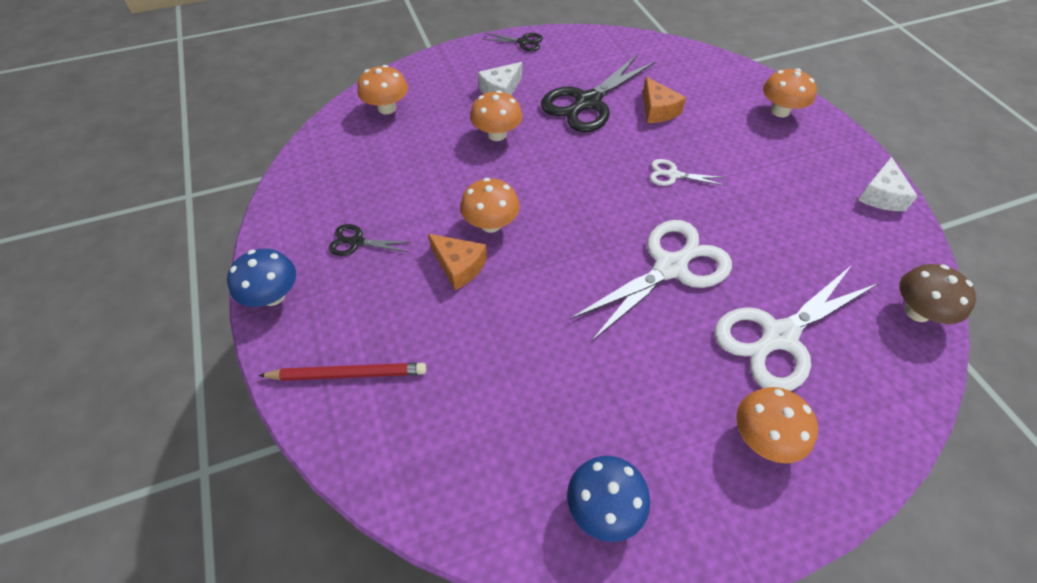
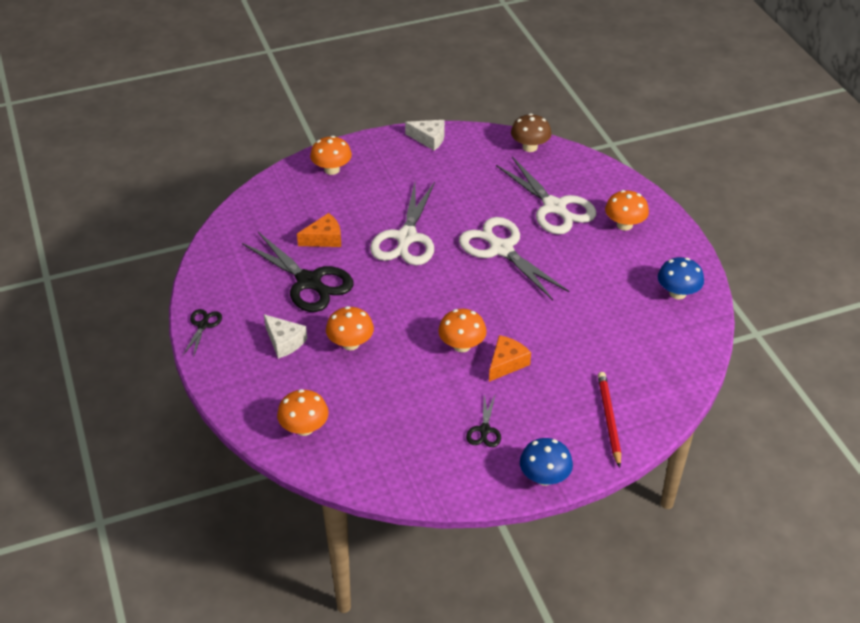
camera: 90 degrees left, 10 degrees down
white scissors [650,159,725,186] -> white scissors [370,182,435,265], size x2.13

